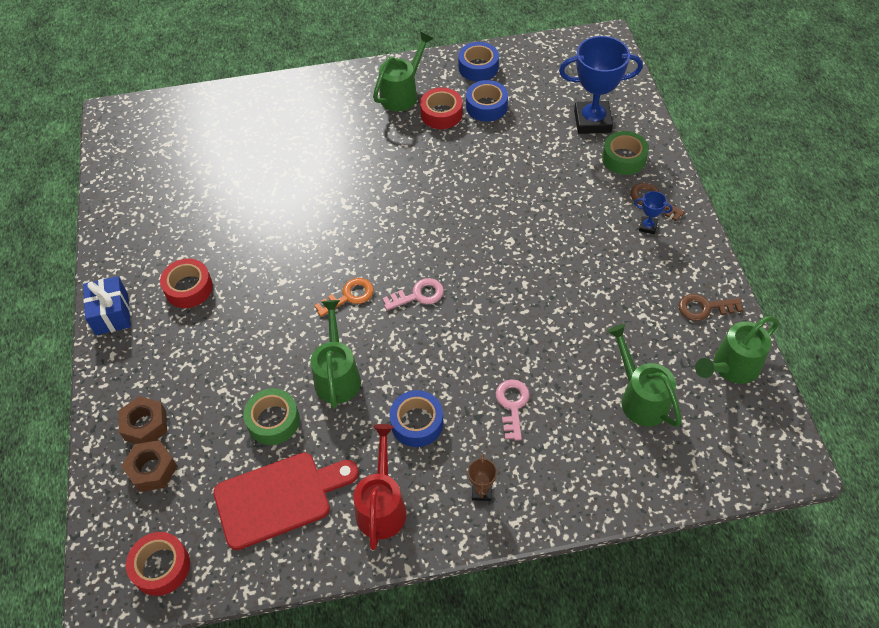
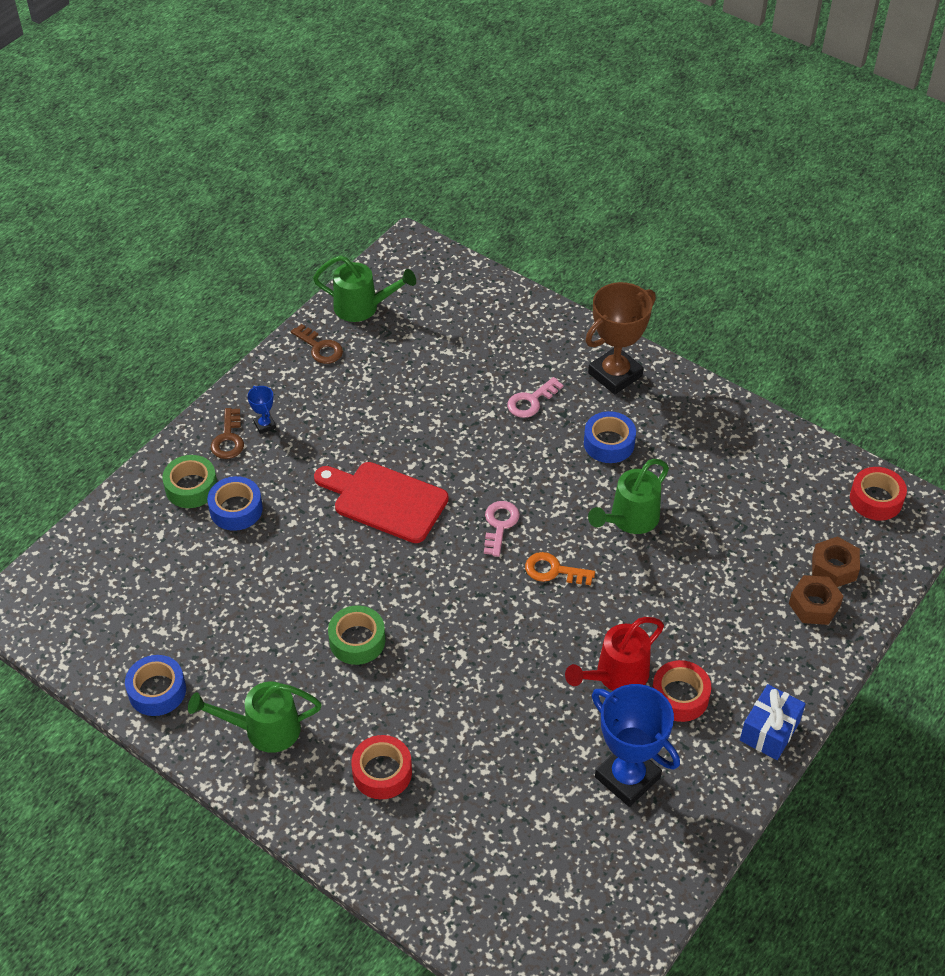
camera: 135 degrees left, 5 degrees down
red cutting board [213,453,359,550] -> red cutting board moved to [314,462,449,543]
green tape [243,388,300,445] -> green tape moved to [328,605,385,665]
red watering can [354,424,407,550] -> red watering can moved to [565,617,664,691]
pink key [383,278,444,311] -> pink key turned 75 degrees clockwise [484,501,520,557]
red tape [420,87,463,129] -> red tape moved to [351,735,412,799]
blue tape [466,80,508,122] -> blue tape moved to [207,476,263,531]
brown trophy [468,454,497,501] -> brown trophy [586,282,656,395], size x2.30
blue trophy [559,36,643,134] -> blue trophy moved to [592,684,680,807]
green watering can [607,324,682,427] -> none

